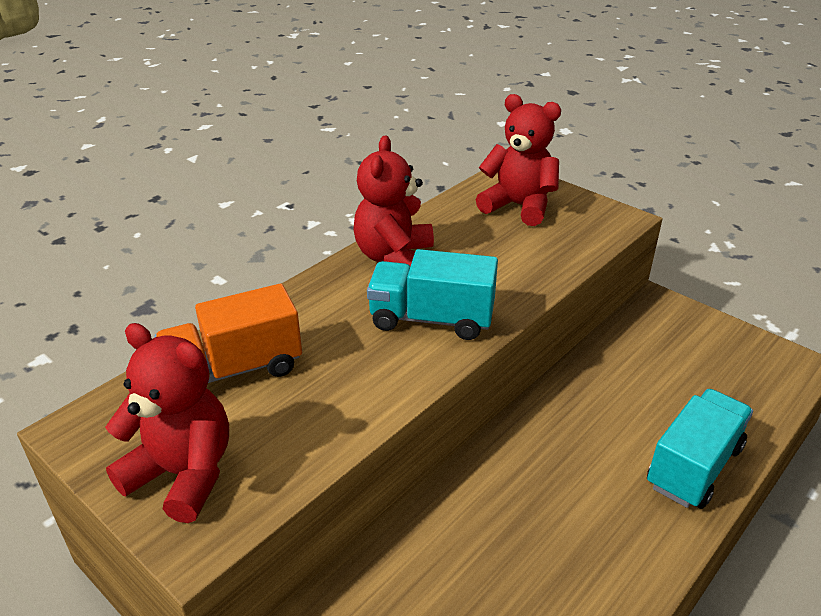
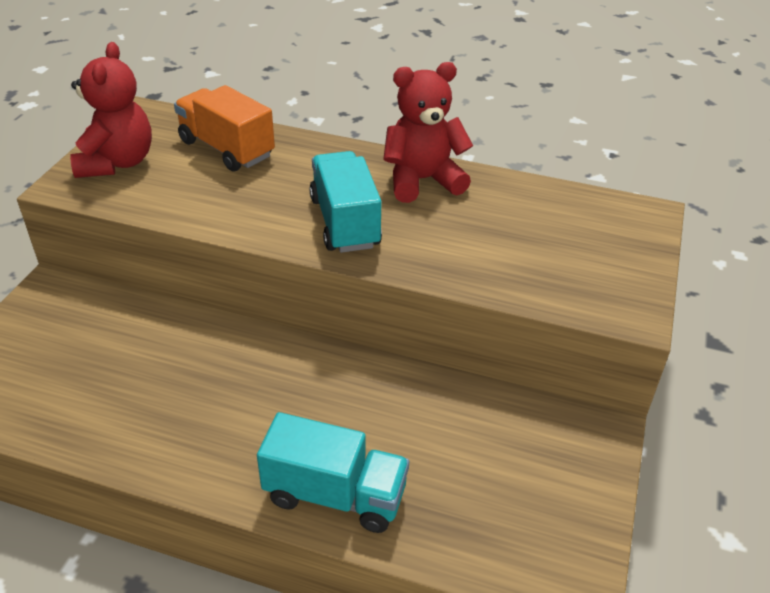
camera: 65 degrees right, 5 degrees up
red teddy bear [476,94,561,226] -> none

